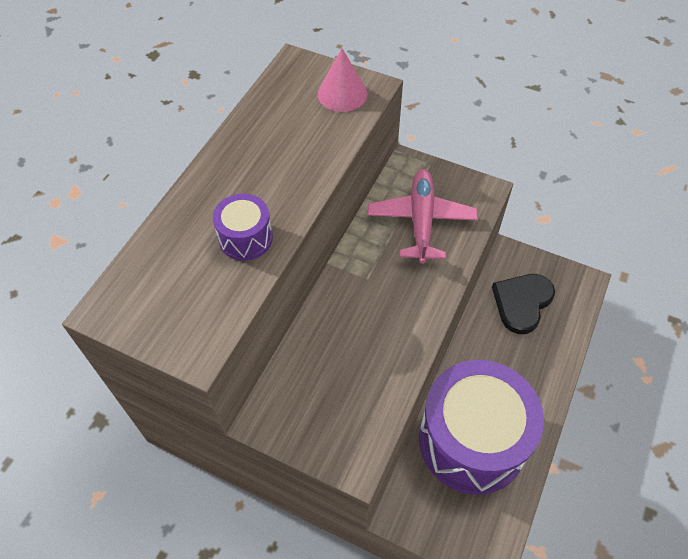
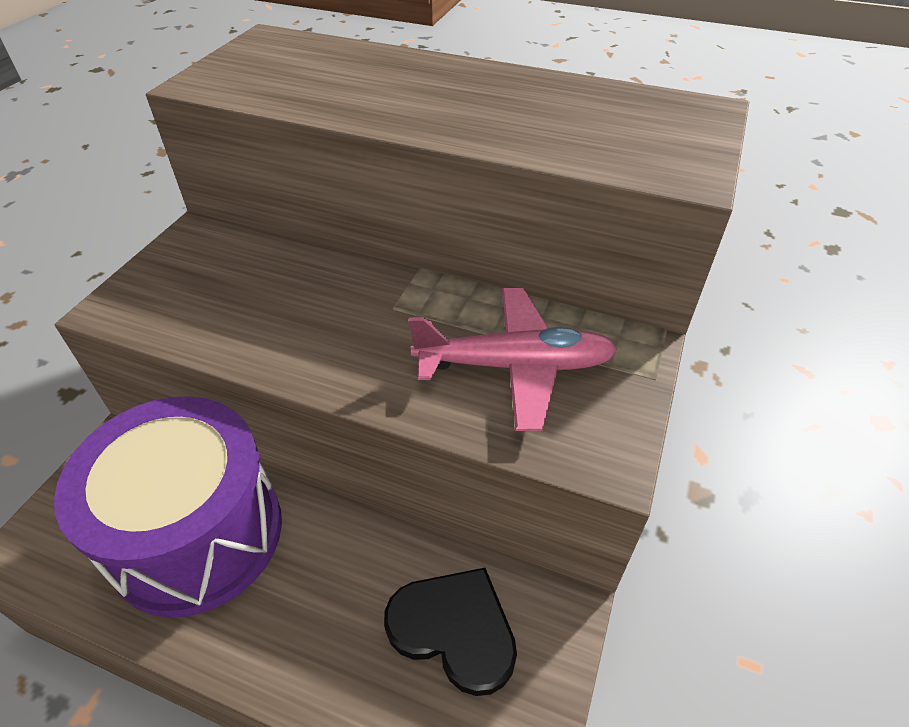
camera: 85 degrees right, 10 degrees down
purple drum [213,194,273,261] -> none
pink cone [318,48,367,112] -> none

